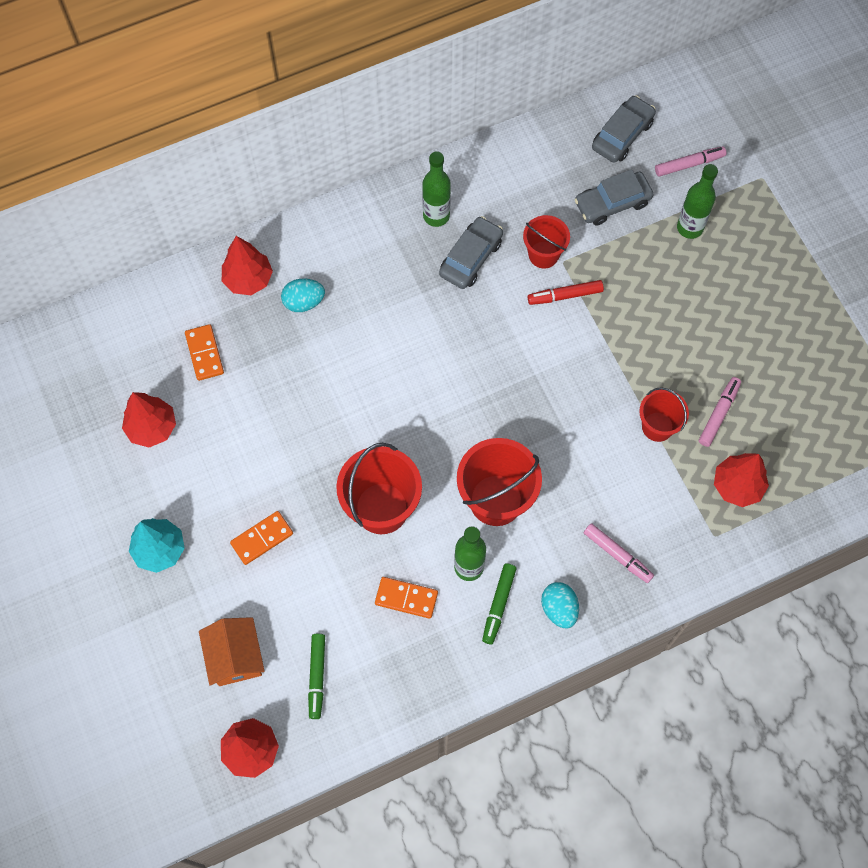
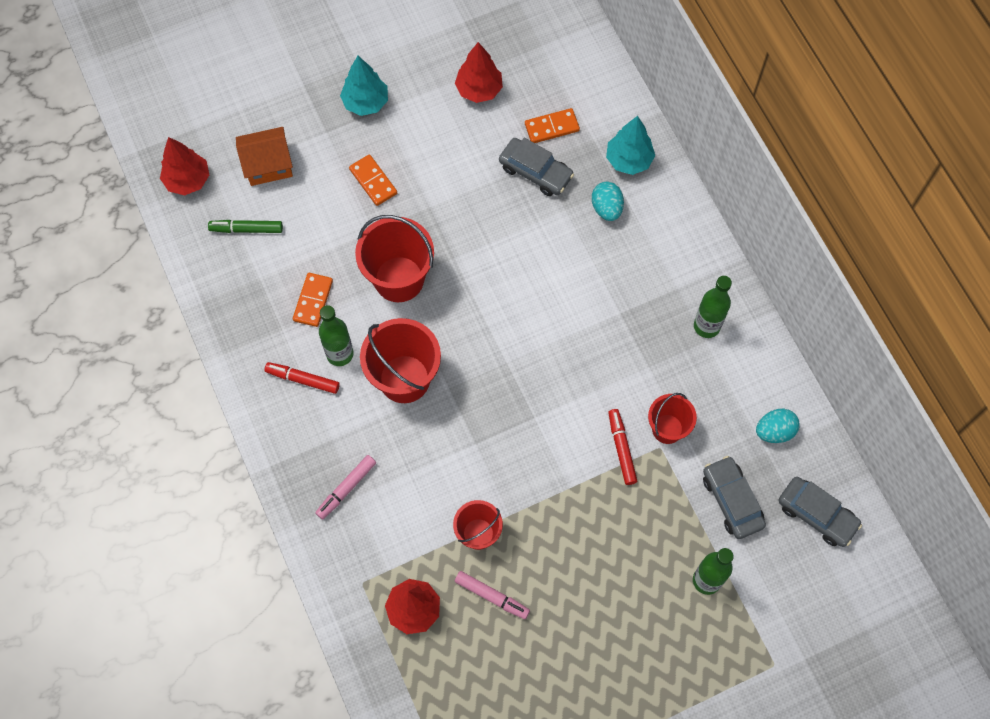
camera: 90 degrees right, 0 degrees up
red tree [222,236,273,295] -> turquoise tree [606,116,655,175]
grey car [439,216,503,289] -> grey car moved to [499,138,574,196]
green marker [482,563,517,644] -> red marker [265,362,340,394]
turquoise egg [541,582,579,628] -> turquoise egg moved to [756,409,800,443]
pink marker [655,146,727,177] -> none

